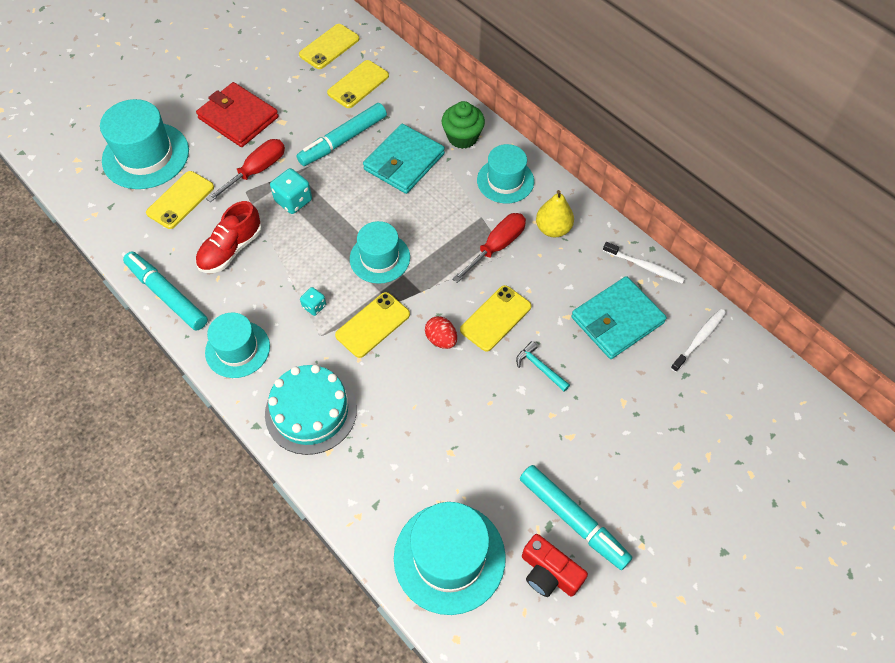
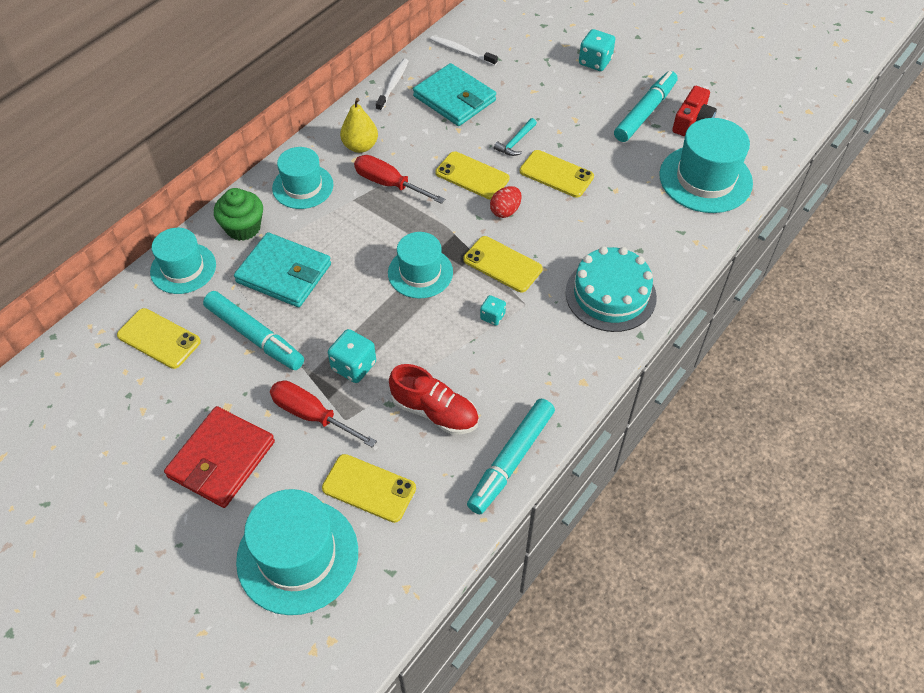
camera: 100 degrees left, 5 degrees down
turquoise hat [205,313,270,378] -> turquoise hat moved to [150,228,216,294]
yellow phone [299,24,359,69] -> yellow phone moved to [520,150,594,198]
none -> turquoise dice [579,29,615,71]

